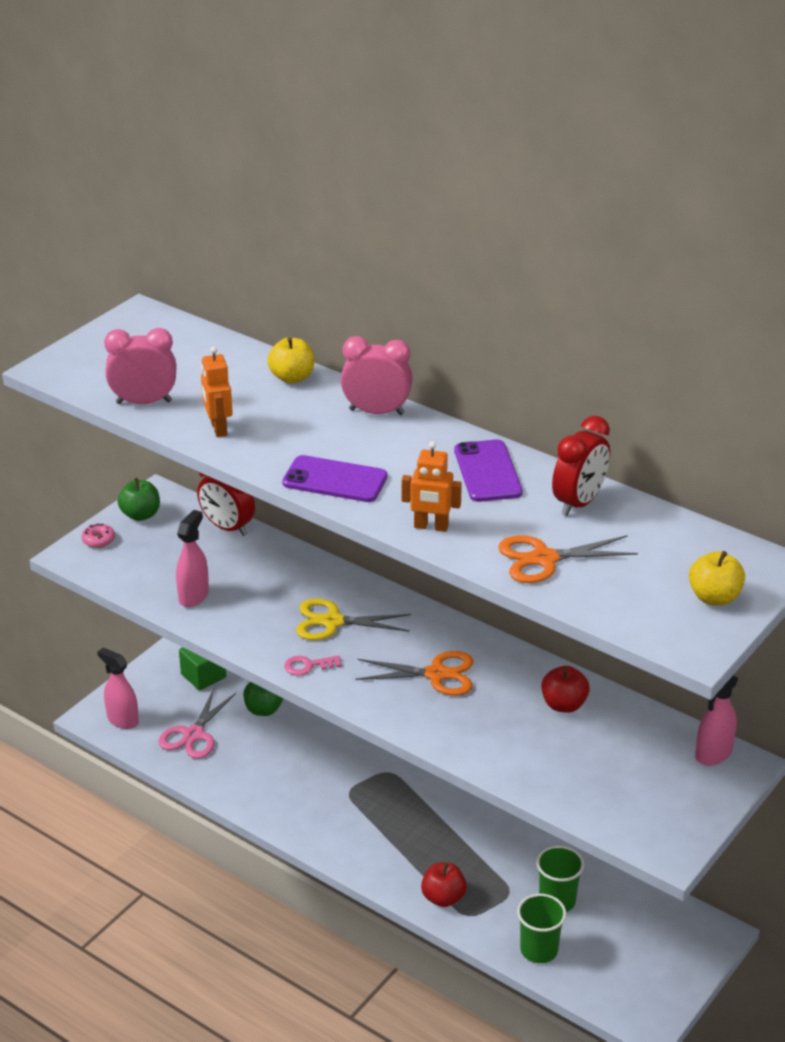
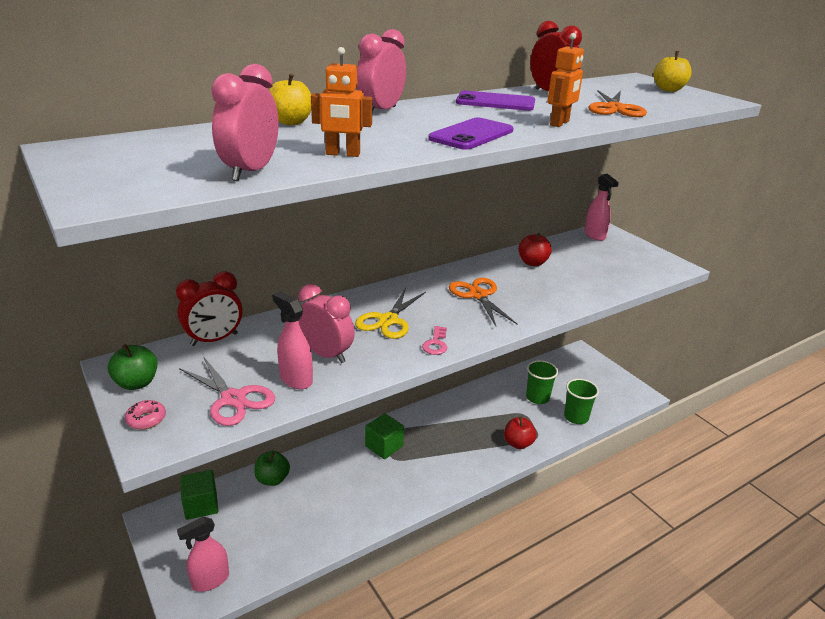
camera: 70 degrees left, 5 degrees down
pink scissors [158,687,236,759] -> pink scissors moved to [179,356,275,426]
orange scissors [355,651,473,696] -> orange scissors turned 45 degrees counterclockwise [449,278,517,326]
none -> pink clock [298,284,355,363]
none -> green cube [365,413,404,459]

